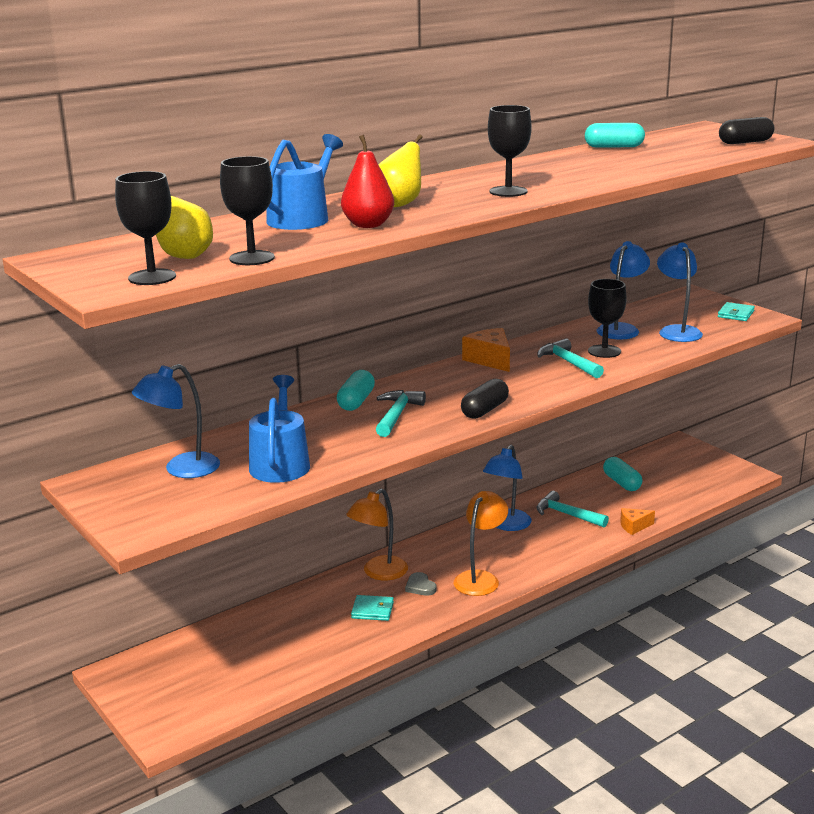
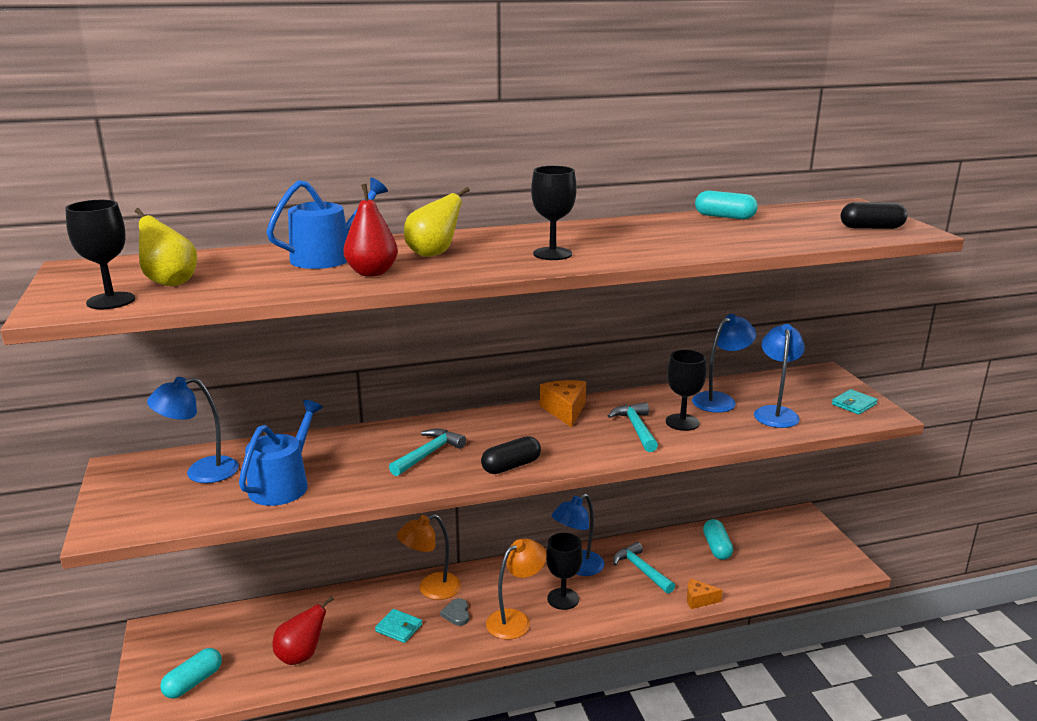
camera: 20 degrees right, 0 degrees up
black goblet [220,156,275,265] -> black goblet moved to [546,533,583,610]
turquoise capsule [337,370,375,411] -> turquoise capsule moved to [160,648,222,699]
none -> red pear [273,596,334,665]

